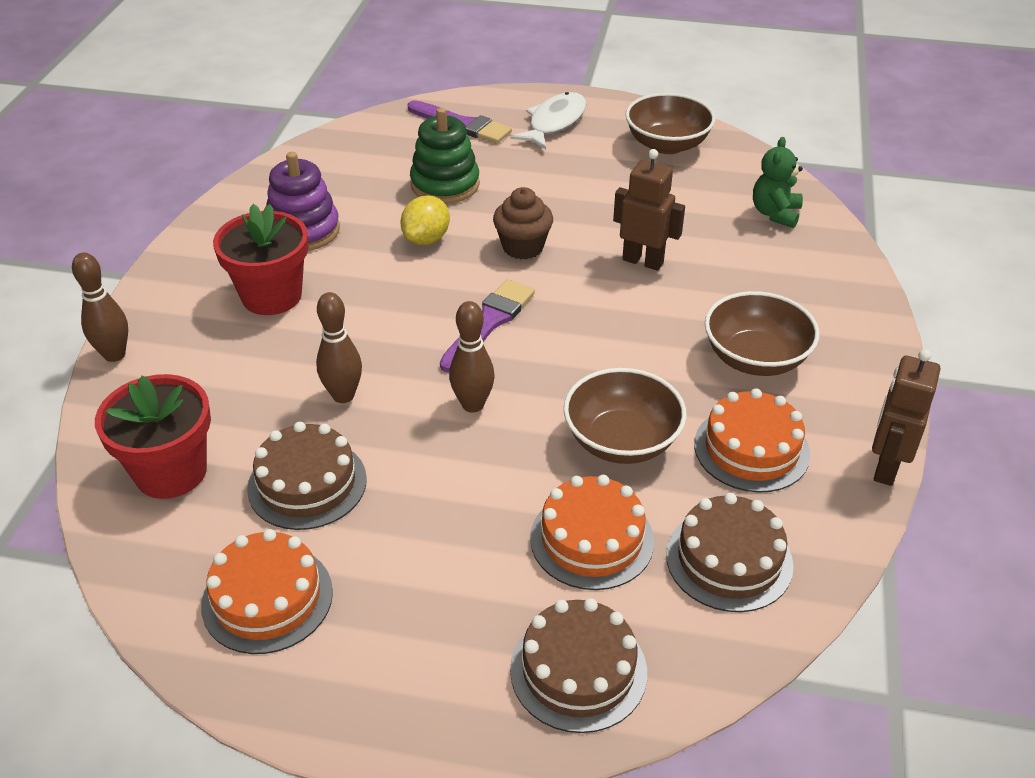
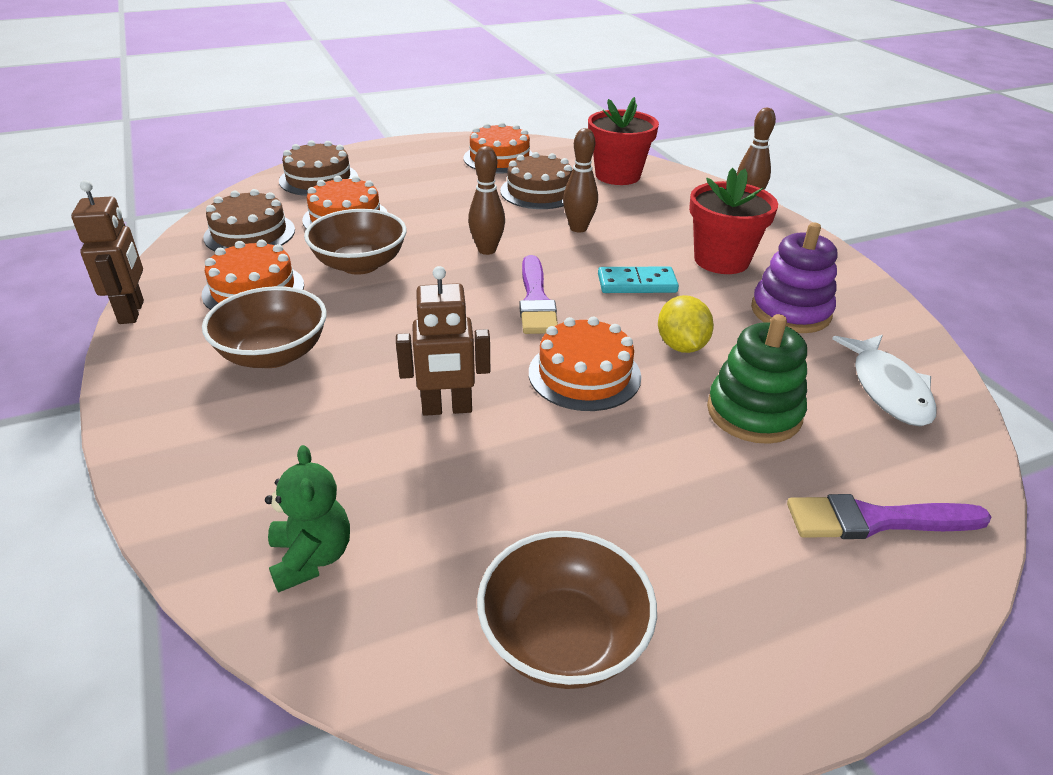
camera: 145 degrees right, 5 degrees down
brown cupcake [493,187,553,259] -> orange cake [529,317,641,411]
white fish [510,92,586,149] -> white fish moved to [832,335,936,426]
none -> turquoise domino [598,267,679,293]

